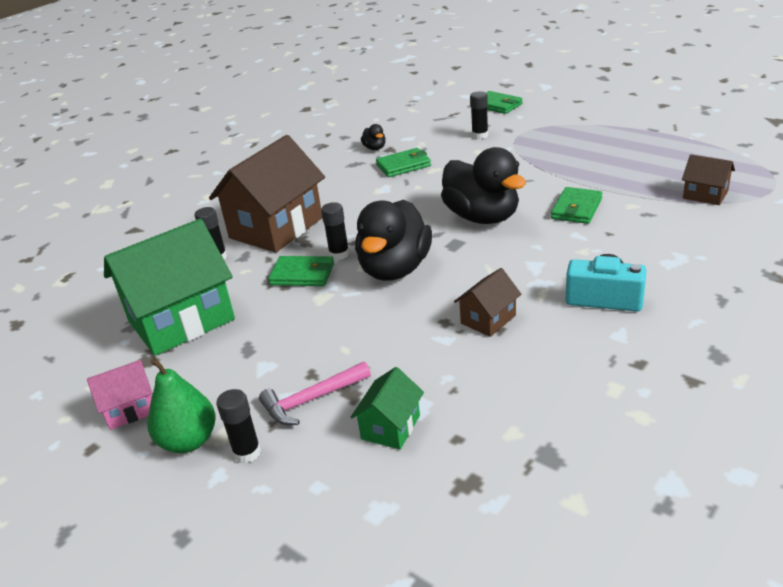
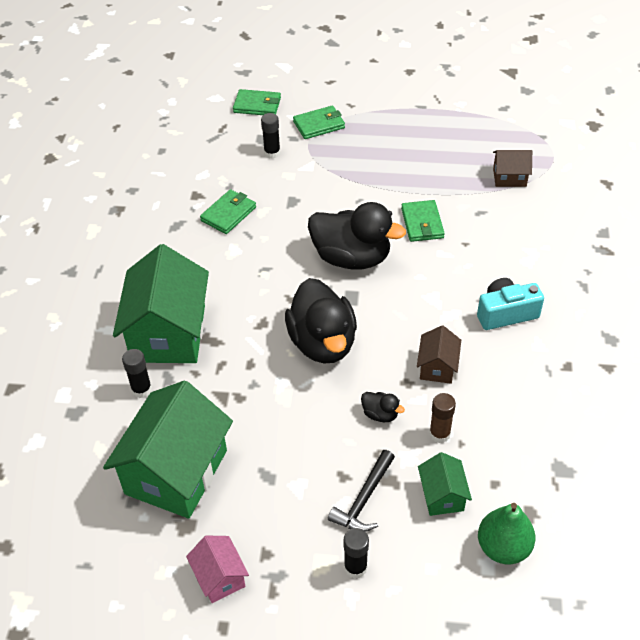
camera: 35 degrees left, 15 degrees up
pink house [87,360,153,430] -> pink house turned 60 degrees counterclockwise [186,536,249,603]
green pear [147,358,216,453] -> green pear moved to [478,503,535,564]
brown house [209,135,325,253] -> green house [113,244,209,363]
pink hammer [259,362,371,425] -> black hammer [328,450,395,532]
green wallet [268,256,334,286] -> green wallet moved to [293,106,345,139]
black glue stick [321,202,349,260] -> none
black duck [361,124,386,150] -> black duck moved to [361,392,405,422]
none -> brown glue stick [429,393,456,443]

